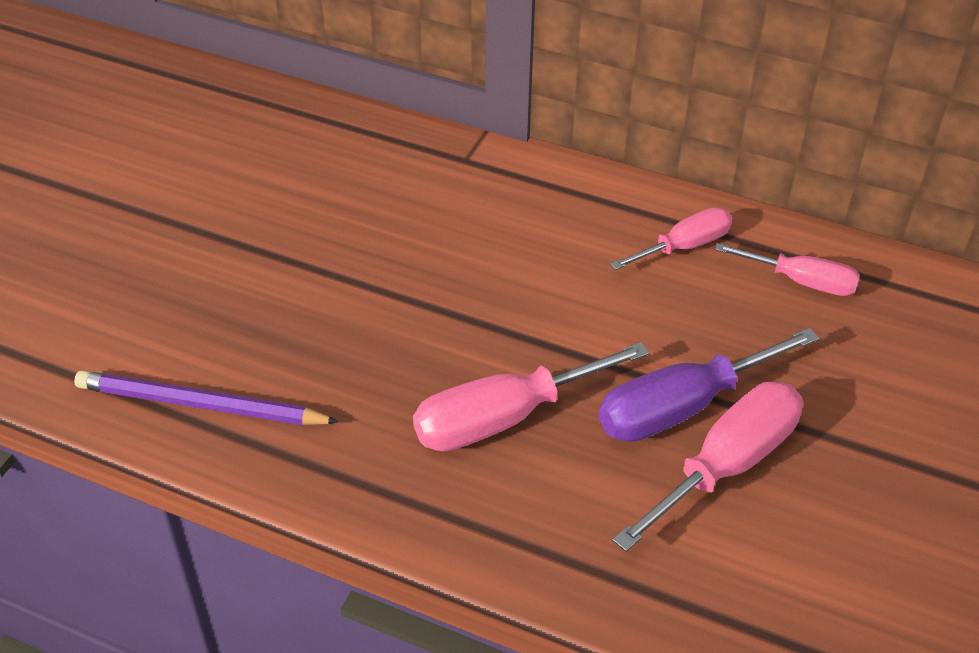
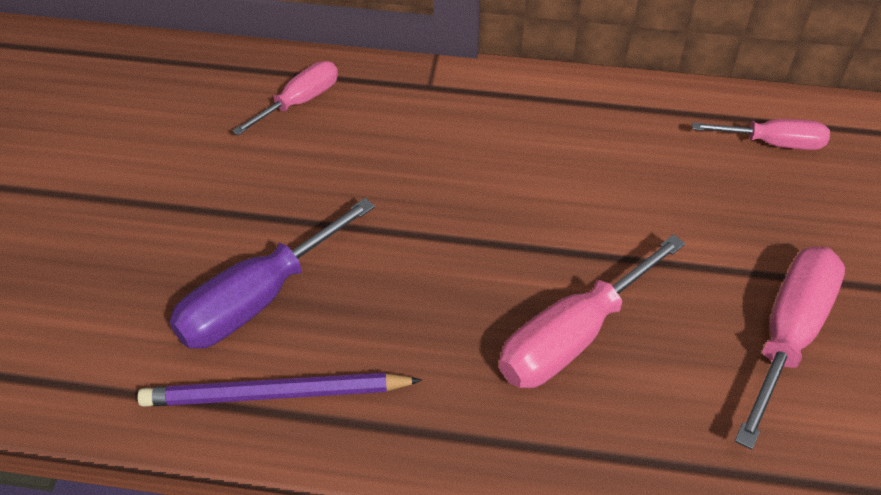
camera: 15 degrees left, 5 degrees up
purple screwdriver [599,328,820,442] -> purple screwdriver moved to [169,198,375,349]
pink screwdriver [610,208,732,270] -> pink screwdriver moved to [232,61,338,135]

